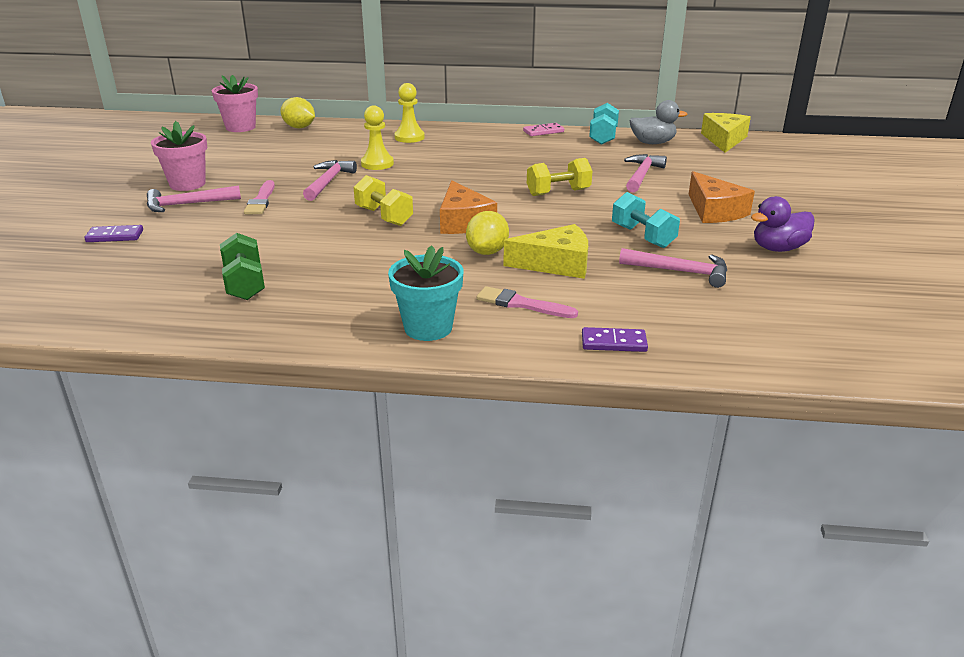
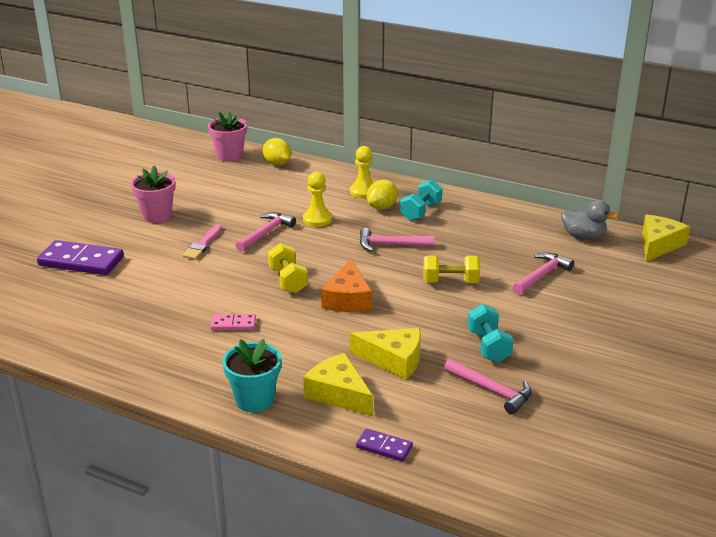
camera: 20 degrees right, 0 degrees up
purple domino [84,225,143,242] -> purple domino [37,240,124,275], size x1.93
pink hammer [147,185,241,212] -> pink hammer moved to [360,228,434,252]
green dumbbell [220,233,265,300] -> none
yellow lemon [466,211,509,255] -> yellow lemon moved to [367,180,398,210]
pink brush [476,286,578,318] -> yellow cheese [303,353,373,416]
pink domino [523,123,564,136] -> pink domino moved to [210,314,256,330]
turquoise dumbbell [589,103,619,145] -> turquoise dumbbell moved to [400,180,443,221]
orange cheese [689,171,755,223] -> none
purple duck [751,196,814,252] -> none

